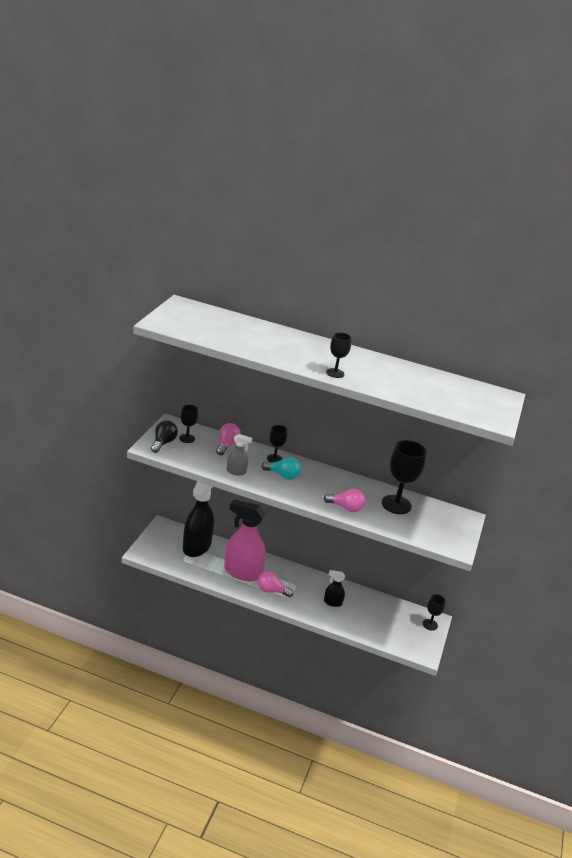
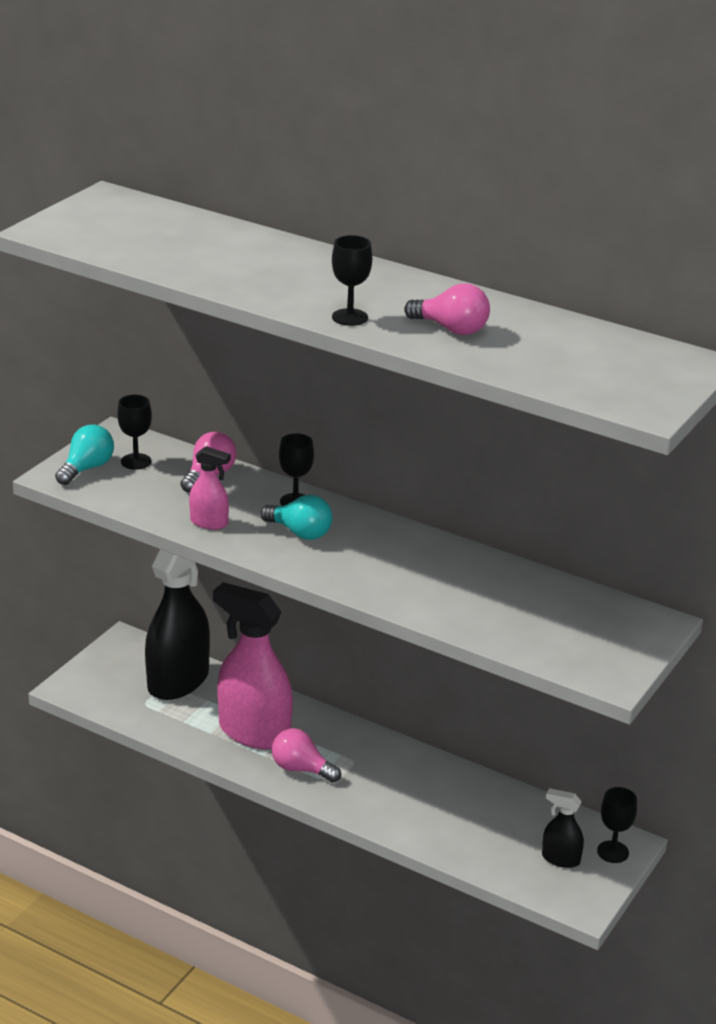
camera: 15 degrees right, 0 degrees up
black light bulb [151,420,178,453] -> turquoise light bulb [55,424,114,485]
grey spray bottle [226,434,252,476] -> pink spray bottle [189,446,231,530]
pink light bulb [324,489,366,512] -> pink light bulb moved to [404,283,490,335]
black spray bottle [324,570,345,607] -> black spray bottle moved to [542,788,584,868]
black goblet [382,440,426,514] -> none

